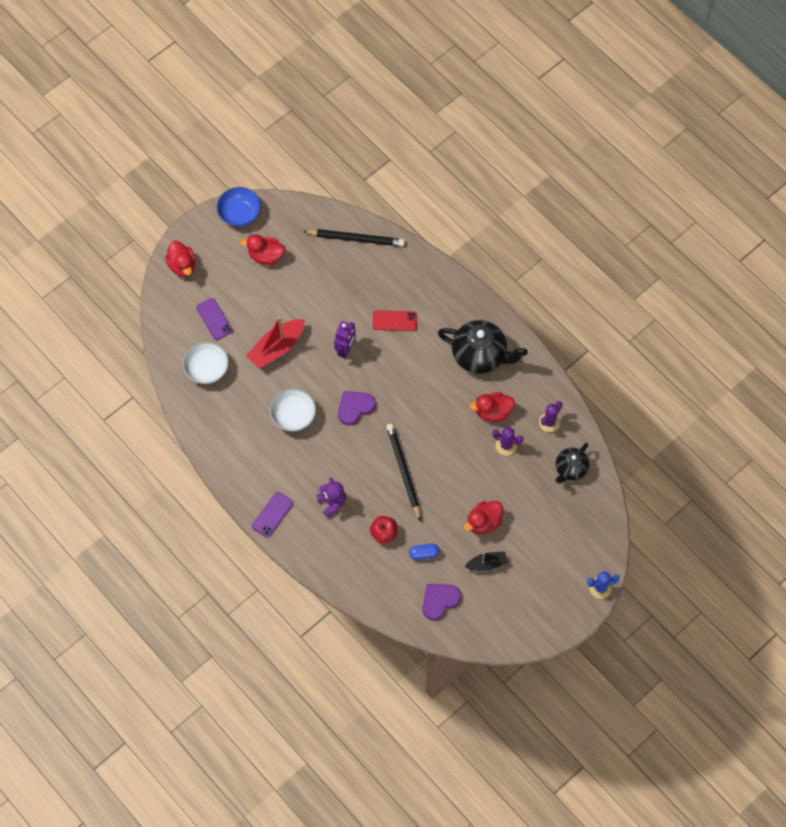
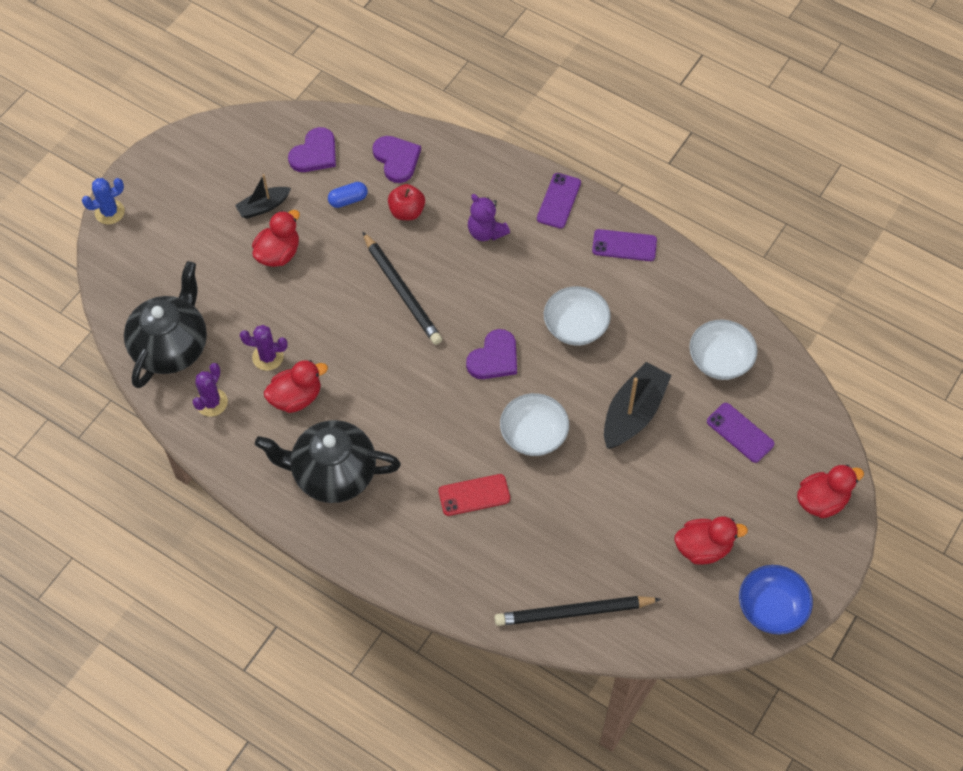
camera: 165 degrees right, 5 degrees down
red duck [165,241,196,277] -> red duck turned 105 degrees clockwise [797,465,864,518]
red boat [246,316,305,369] -> black boat [604,362,672,449]
purple robot [334,321,356,358] -> white bowl [500,393,569,456]
black teapot [555,443,589,484] -> black teapot [124,261,207,388], size x1.68
none -> purple heart [372,136,421,183]
none -> purple phone [592,229,657,261]

